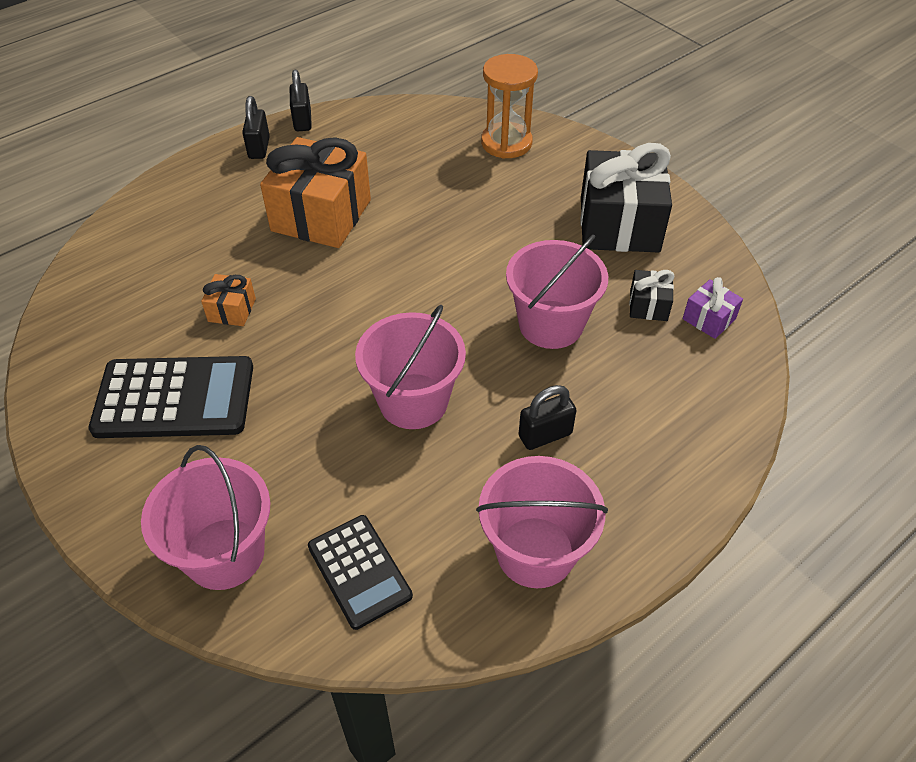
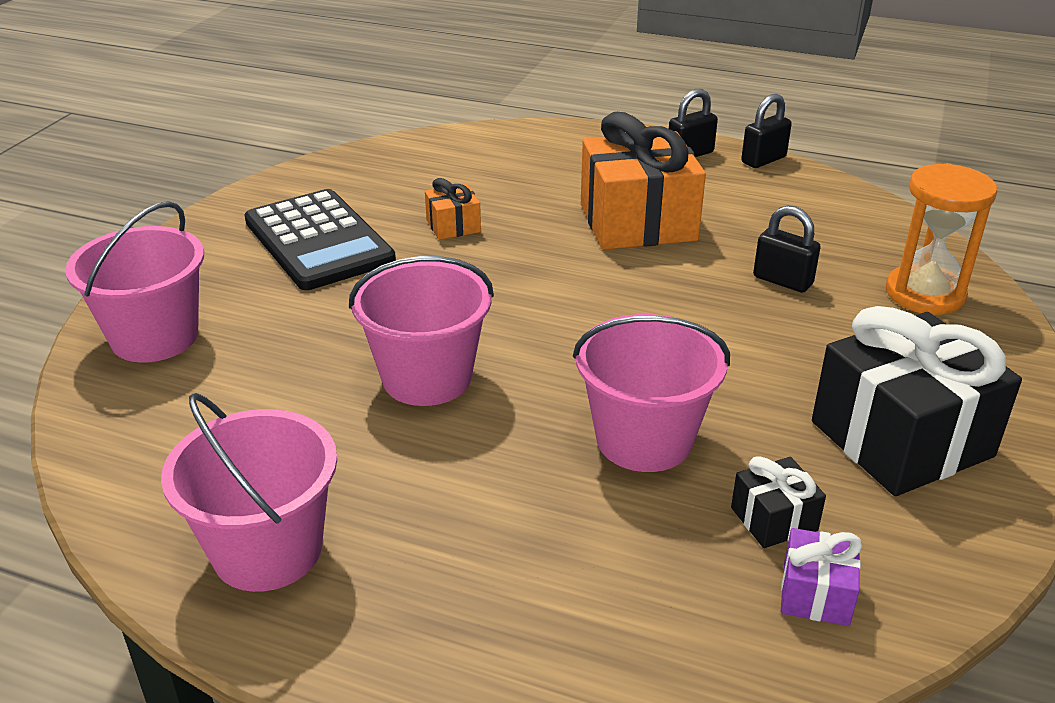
camera: 60 degrees right, 15 degrees down
black calculator [308,515,413,630] -> none
black padlock [519,385,577,450] -> black padlock moved to [753,206,820,293]

